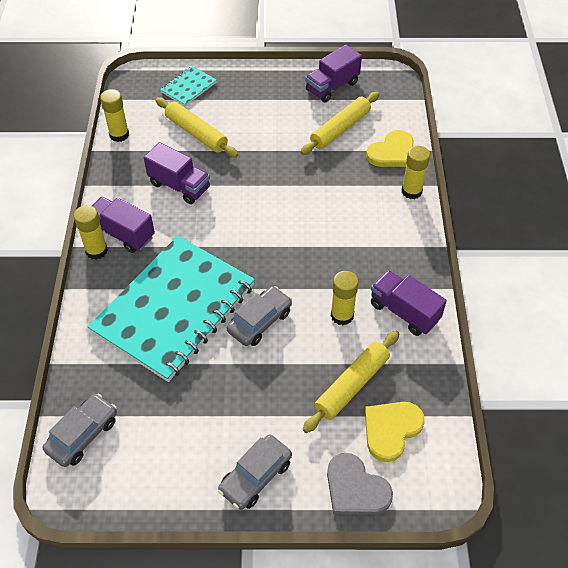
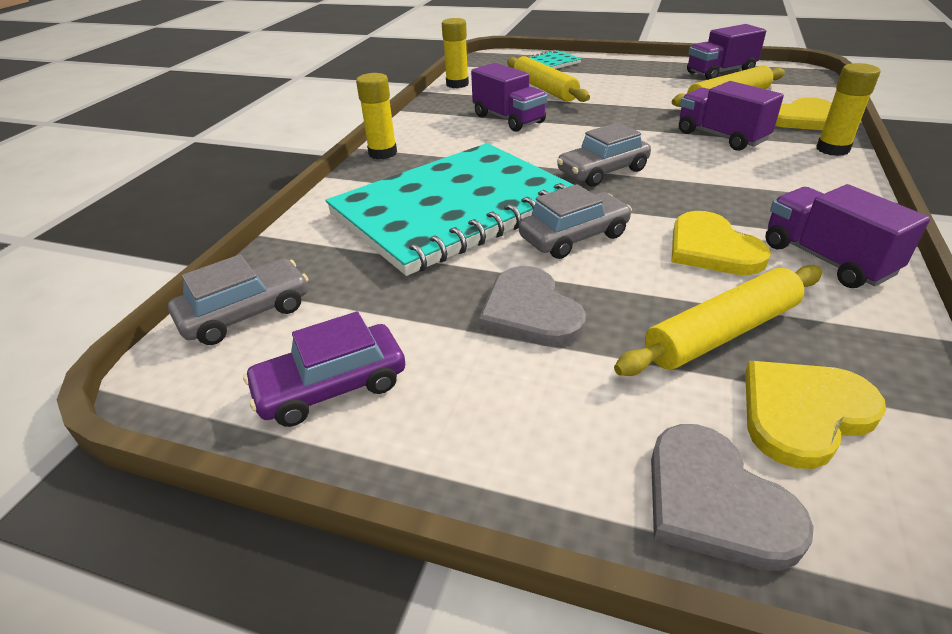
camera: 20 degrees right, 15 degrees down
purple truck [92,197,155,253] -> purple truck moved to [679,81,784,151]
grey car [218,434,292,510] -> grey car moved to [557,122,651,187]
yellow glue stick [331,271,359,325] -> yellow heart [672,211,771,275]
none -> purple car [243,311,405,427]
none -> grey heart [478,266,586,347]

